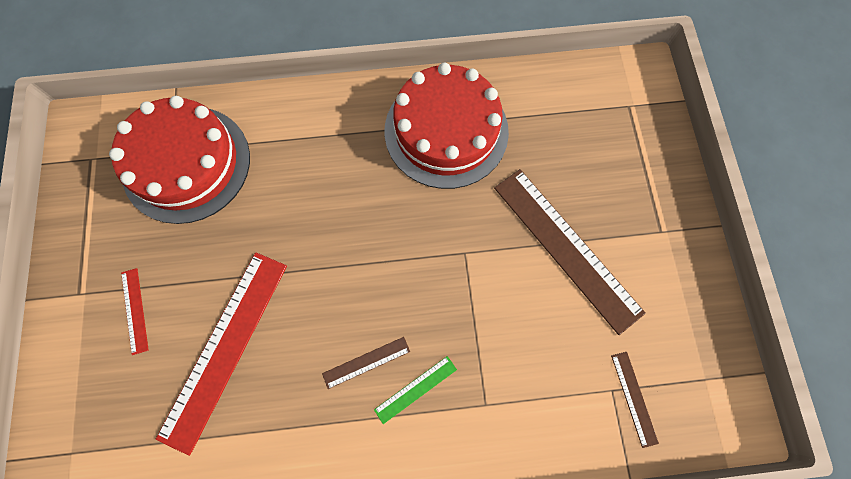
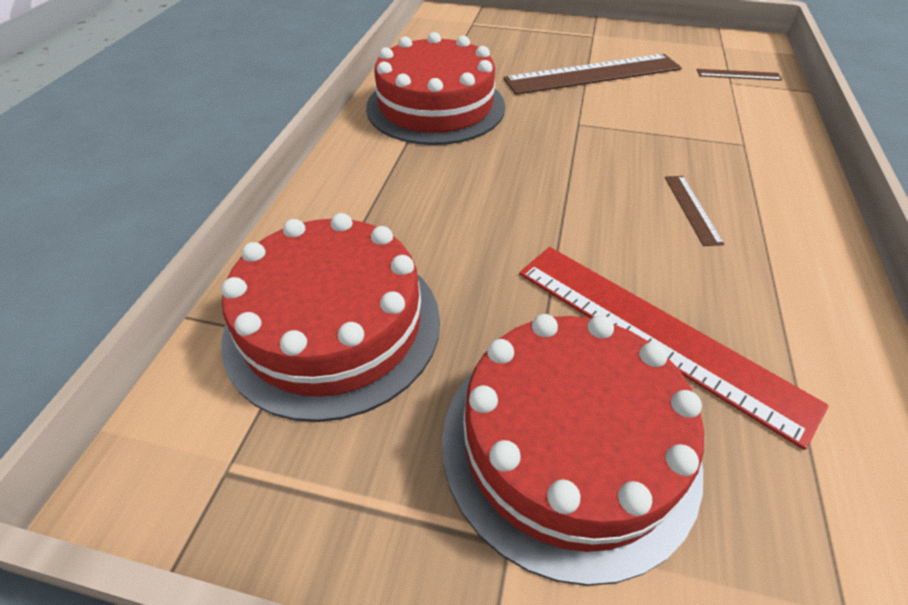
camera: 70 degrees left, 25 degrees down
red ruler [121,268,149,355] -> red cake [442,314,704,586]
green ruler [374,356,457,424] -> none

